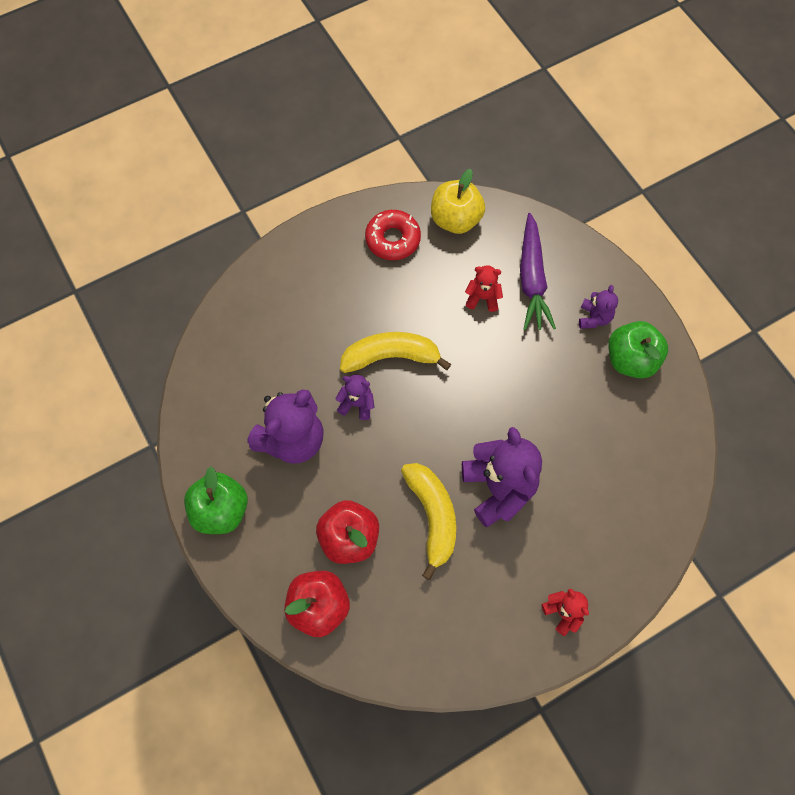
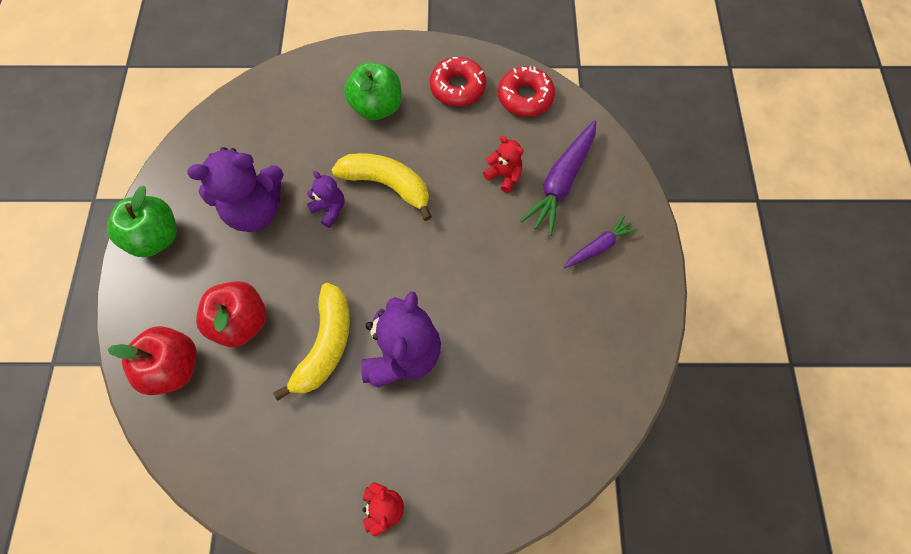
camera: 30 degrees right, 0 degrees up
yellow apple [431,169,485,234] -> red donut [498,66,555,117]
purple teddy bear [579,285,618,329] -> purple carrot [564,215,637,268]
green apple [609,321,668,378] -> green apple moved to [344,62,402,120]

